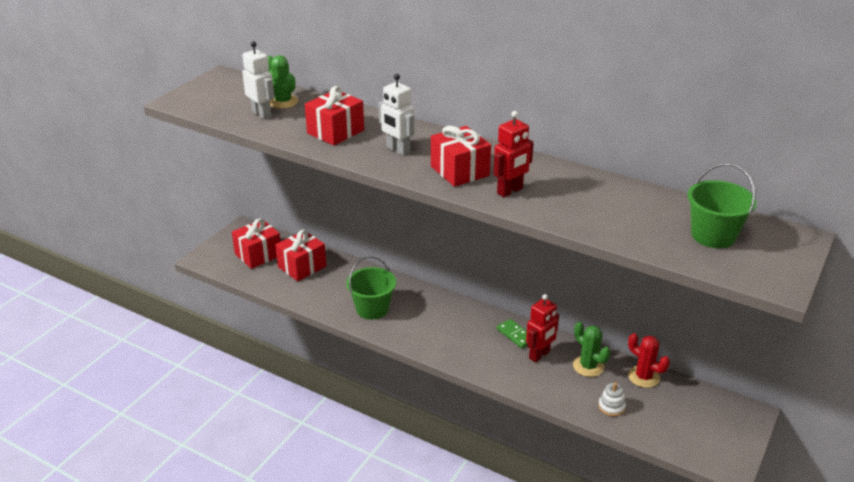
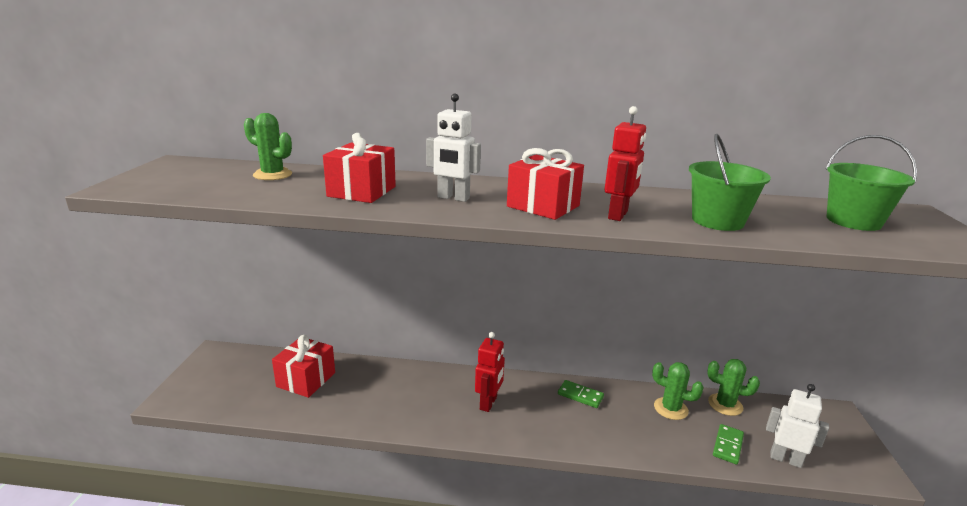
camera: 25 degrees left, 10 degrees down
red gift [232,218,281,269] -> none
white robot [242,41,274,119] -> white robot moved to [766,384,829,468]
green bucket [346,256,396,320] -> green bucket moved to [689,134,771,231]
red robot [526,294,559,362] -> red robot moved to [475,332,505,412]
white stacking toy [598,382,626,417] -> green domino [713,424,744,465]
red cactus [628,333,670,388] -> green cactus [708,359,760,416]

